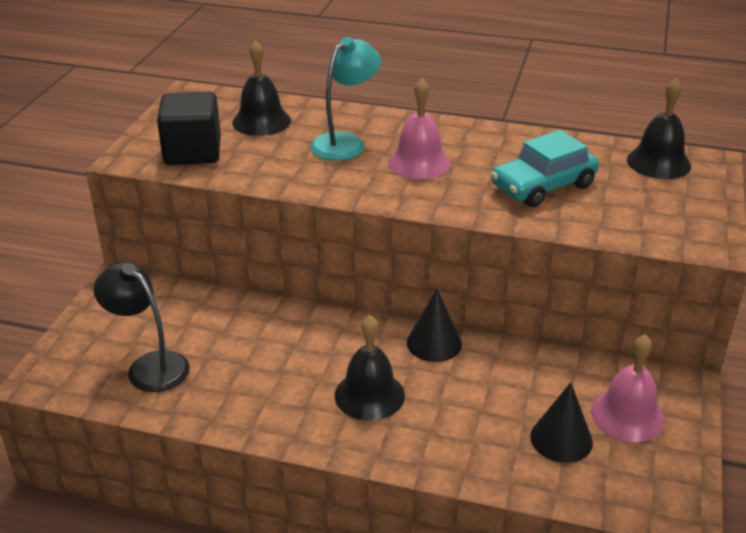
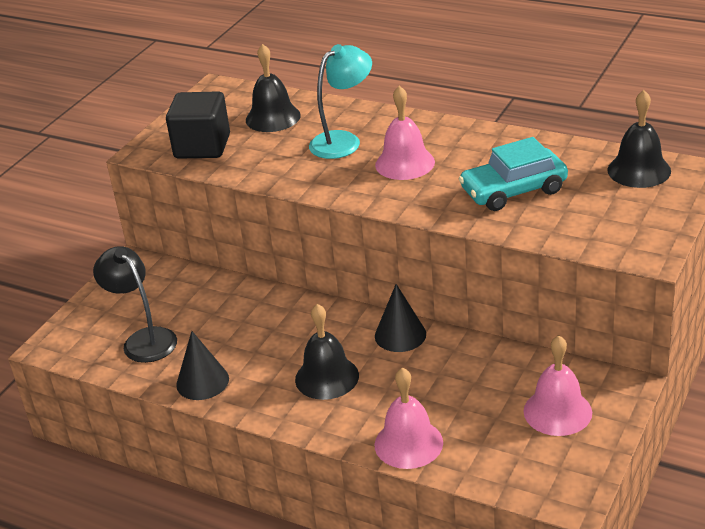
camera: 15 degrees right, 0 degrees up
black cone [530,382,593,463] -> black cone moved to [176,331,229,400]
none -> pink bell [375,368,443,469]

